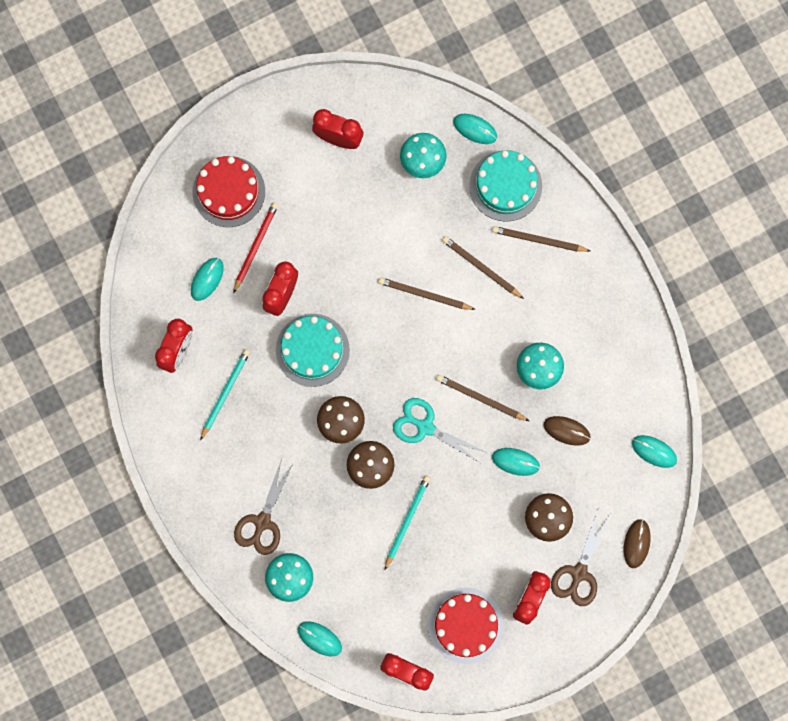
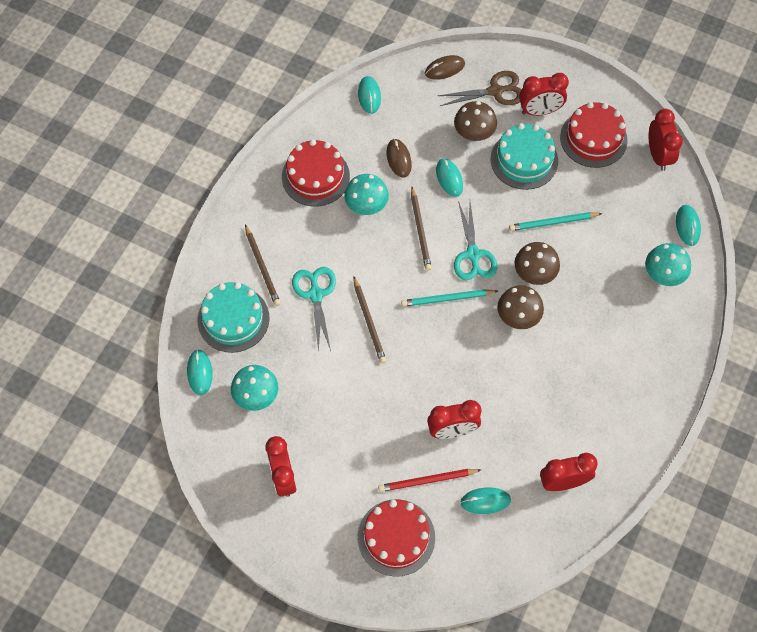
camera: 125 degrees left, 15 degrees down
turquoise pencil [200,349,250,440] -> turquoise pencil moved to [401,289,498,307]
brown scissors [234,458,294,555] -> none
turquoise cake [276,314,350,387] -> turquoise cake moved to [491,123,558,190]
brown pencil [442,236,524,299] -> turquoise scissors [292,267,336,353]
none -> red cake [282,139,350,207]

